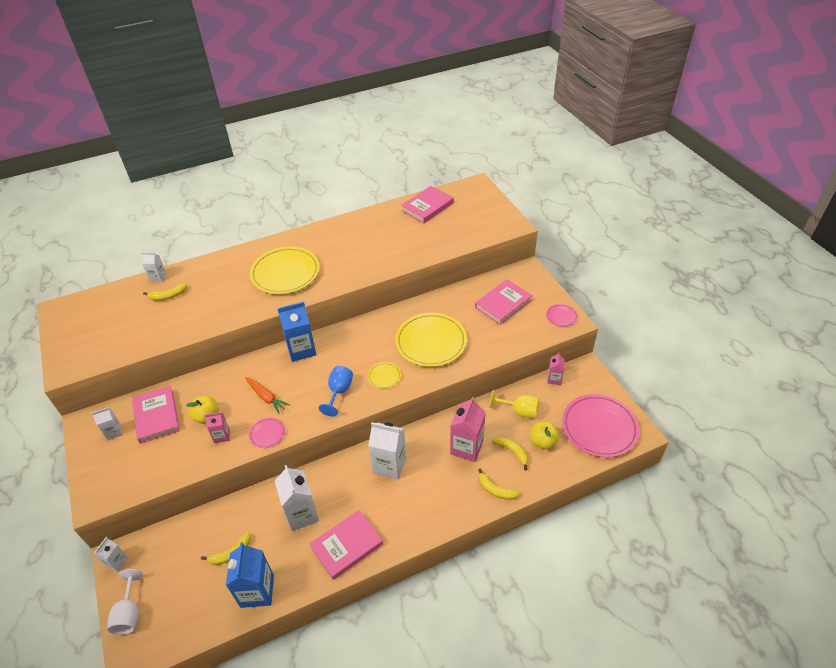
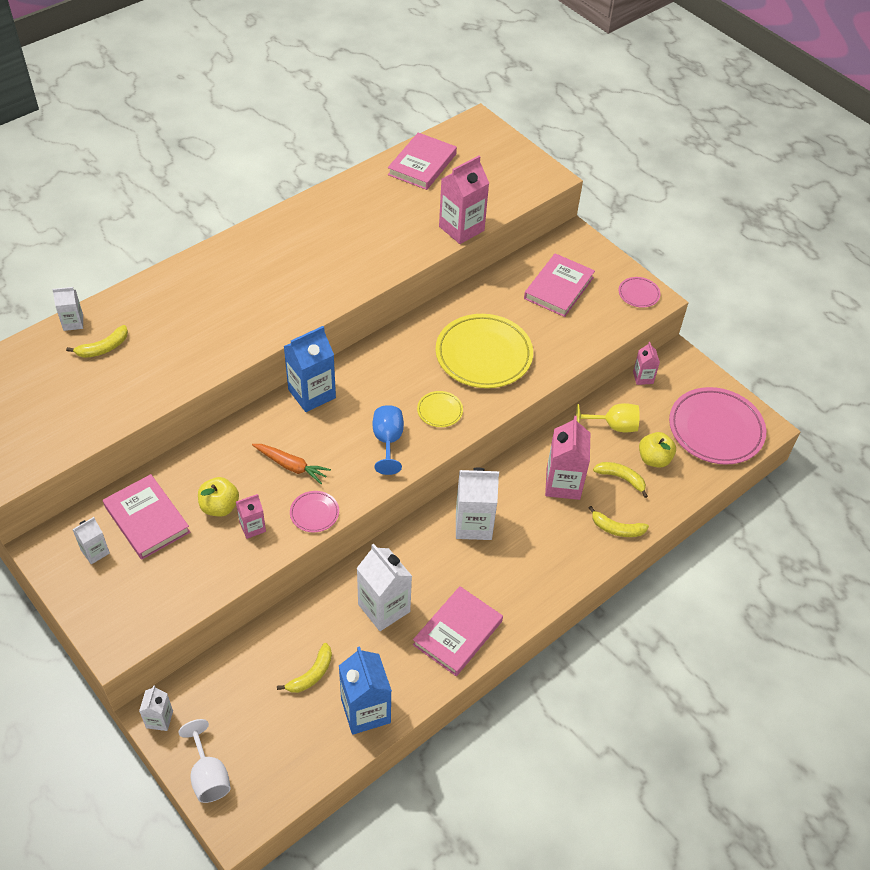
camera: 20 degrees left, 5 degrees up
yellow plate [250,247,320,294] -> none
none -> pink carton [439,156,489,244]

